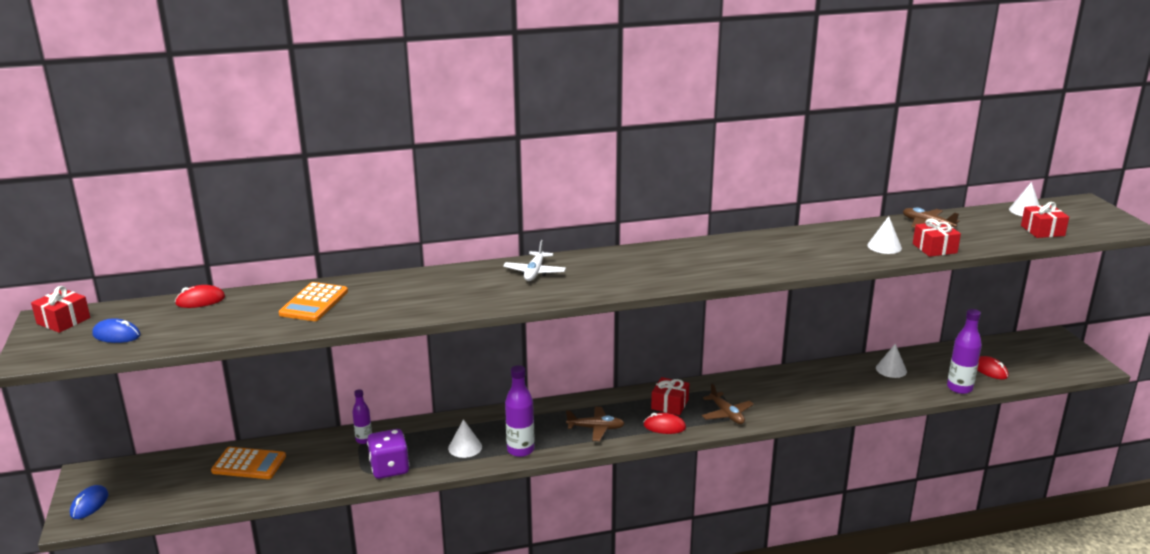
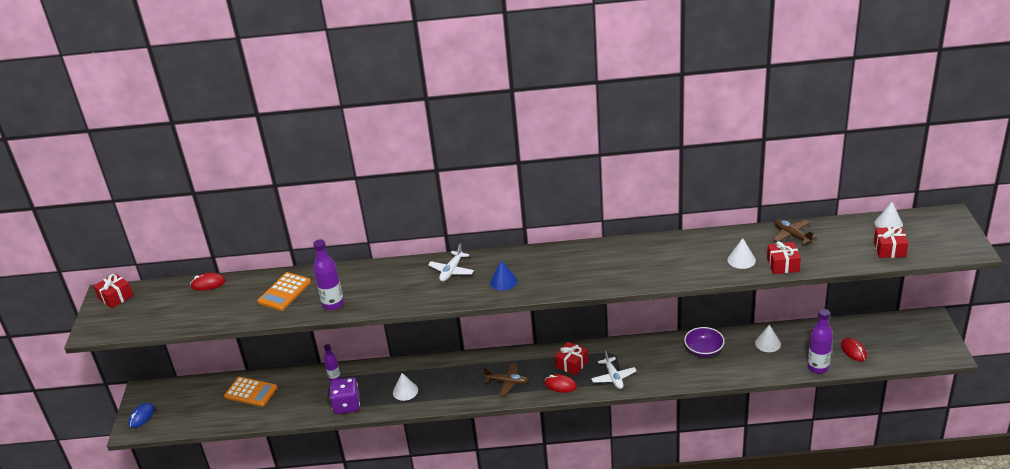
camera: 15 degrees right, 10 degrees up
blue mouse [92,318,141,343] -> none
purple bottle [505,365,535,457] -> purple bottle moved to [313,239,344,310]
brown plane [702,384,754,424] -> white plane [591,351,637,389]
none -> blue cone [490,260,517,291]
none -> purple bowl [684,327,725,357]

